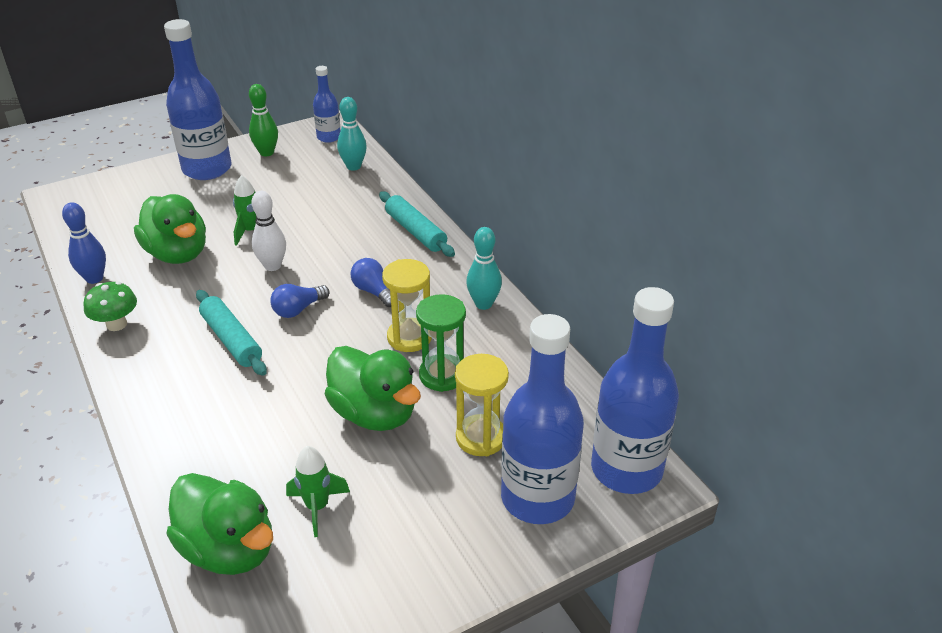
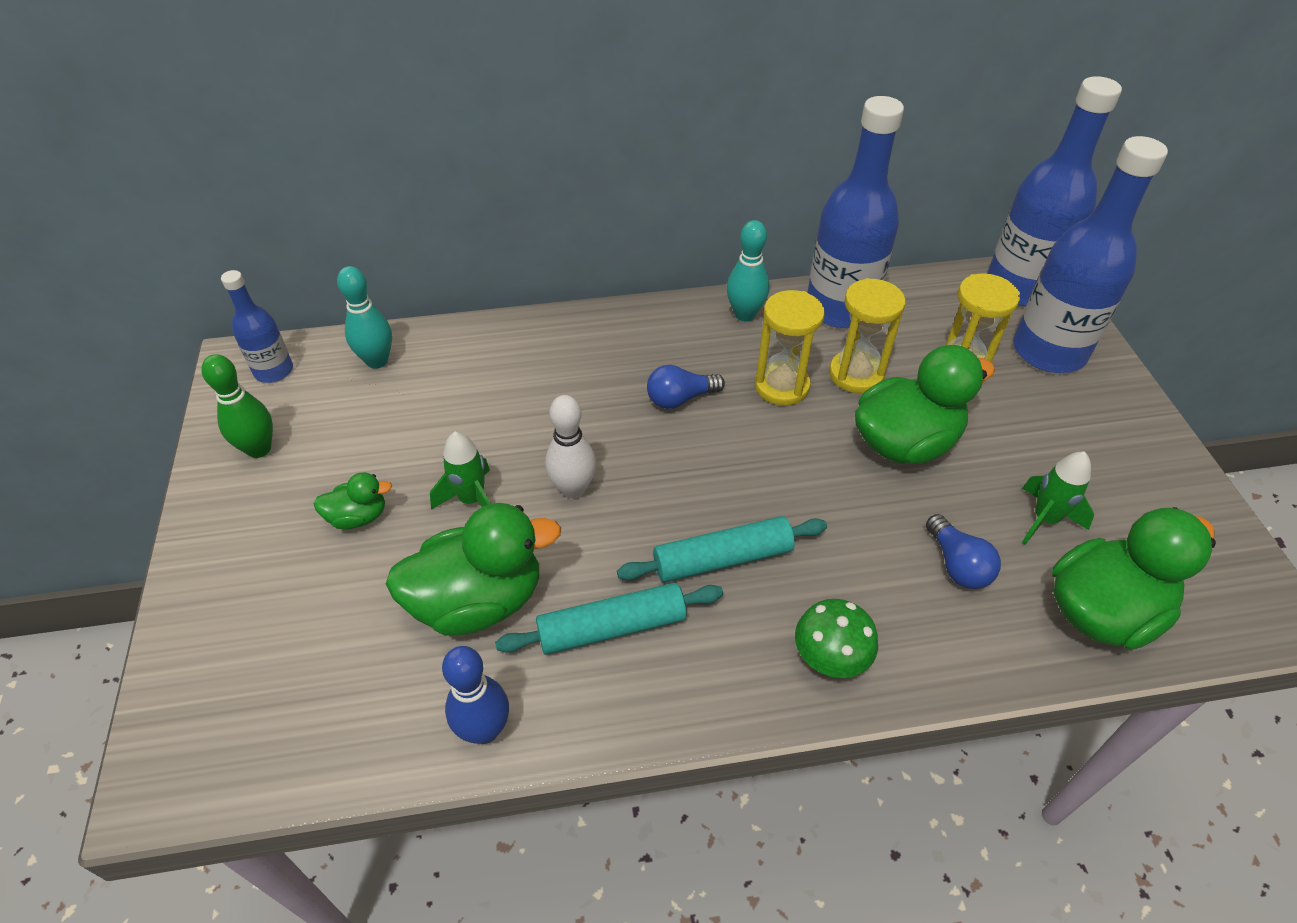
camera: 70 degrees left, 10 degrees up
green mushroom [83,282,137,331] -> green mushroom moved to [795,599,878,678]
blue bottle [164,19,231,180] -> blue bottle moved to [807,96,904,328]
blue light bulb [270,284,330,318] -> blue light bulb moved to [926,514,1001,589]
turquoise rolling pin [379,191,455,257] -> turquoise rolling pin moved to [495,583,723,654]
green hourglass [416,294,466,392] -> yellow hourglass [829,278,906,393]
none -> green duck [313,472,392,529]

